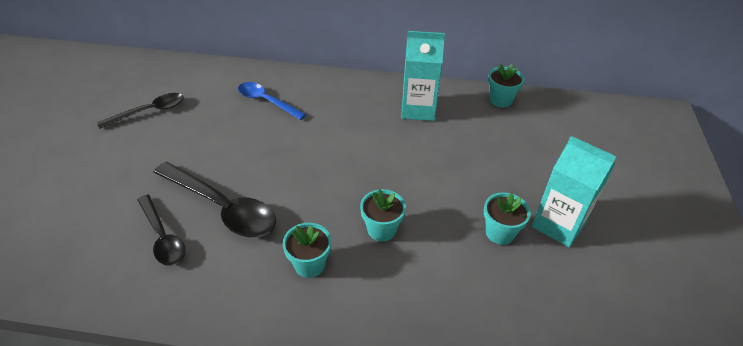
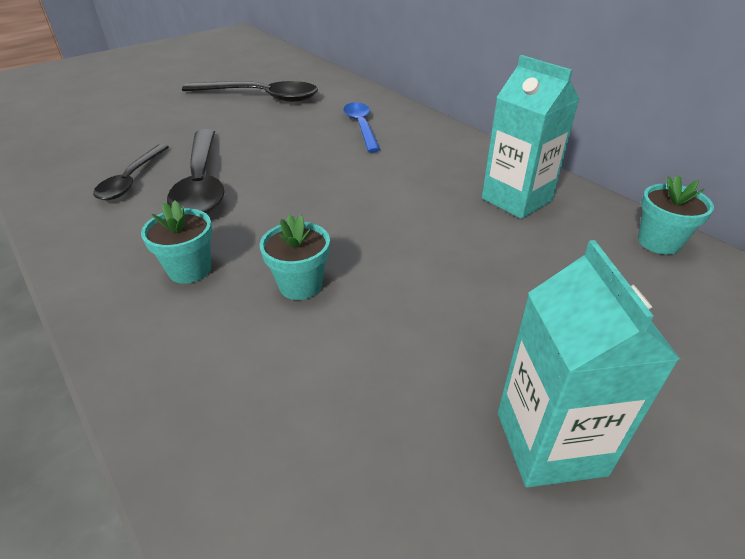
camera: 45 degrees right, 5 degrees down
black spoon [97,93,184,129] -> black spoon [182,81,318,102], size x1.58
turquoise flower pot [484,192,531,245] -> none

